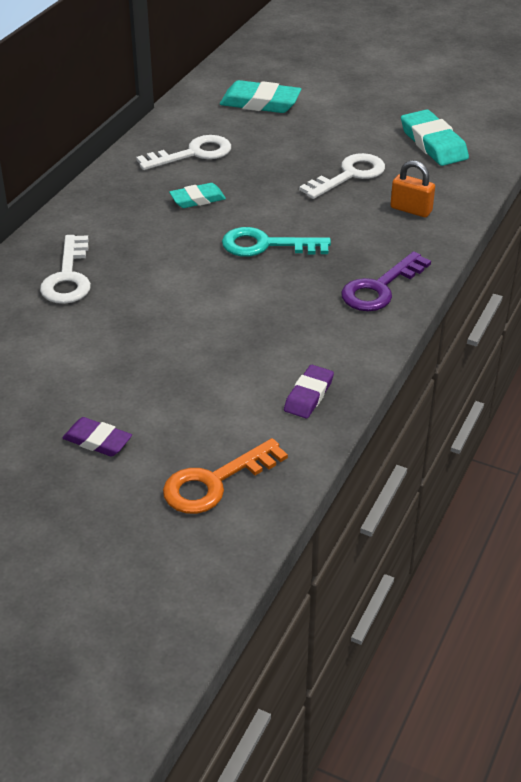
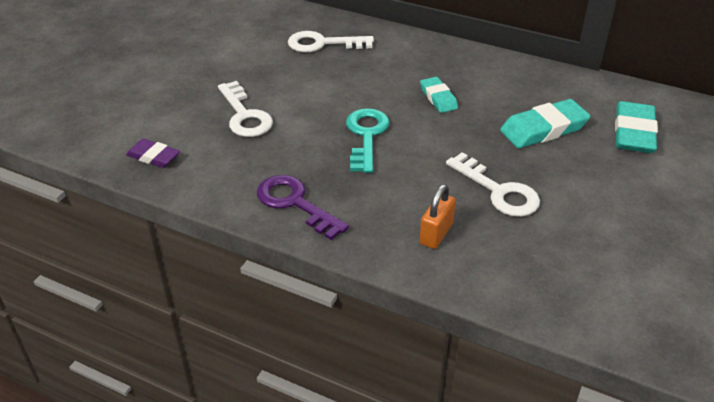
camera: 90 degrees right, 0 degrees up
purple eraser [63,417,132,457] -> none
white key [136,135,231,170] -> white key moved to [218,81,273,137]
orange key [163,438,288,514] -> none
turquoise eraser [401,109,469,166] -> turquoise eraser moved to [500,99,590,148]

